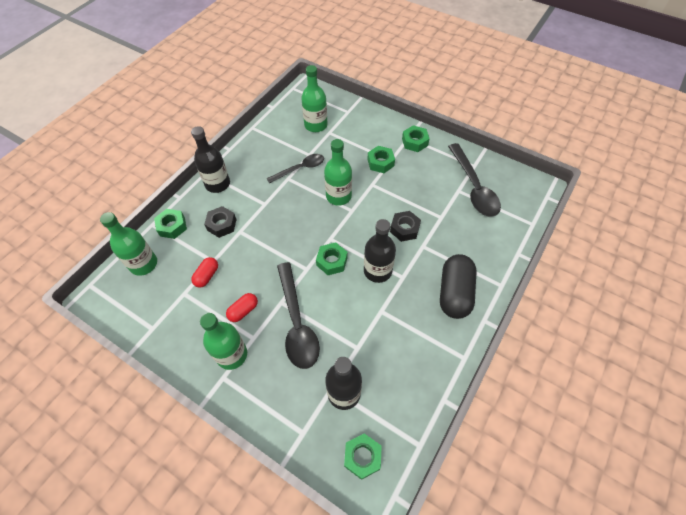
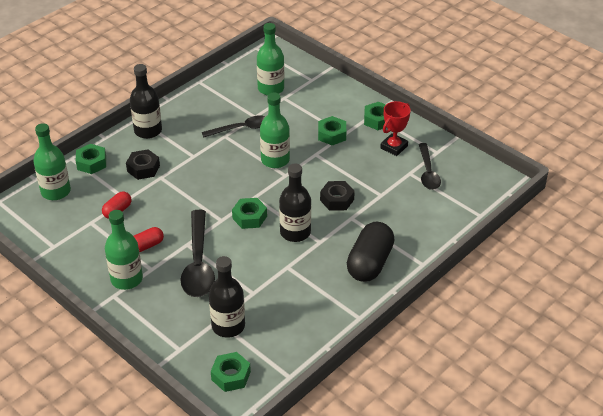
camera: 10 degrees right, 15 degrees down
black spoon [448,143,501,217] -> black spoon [419,143,441,190], size x0.63
none -> red trophy [380,101,411,156]

